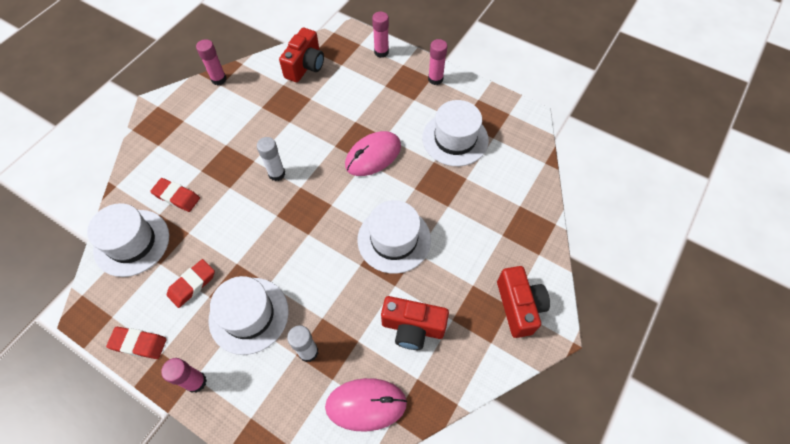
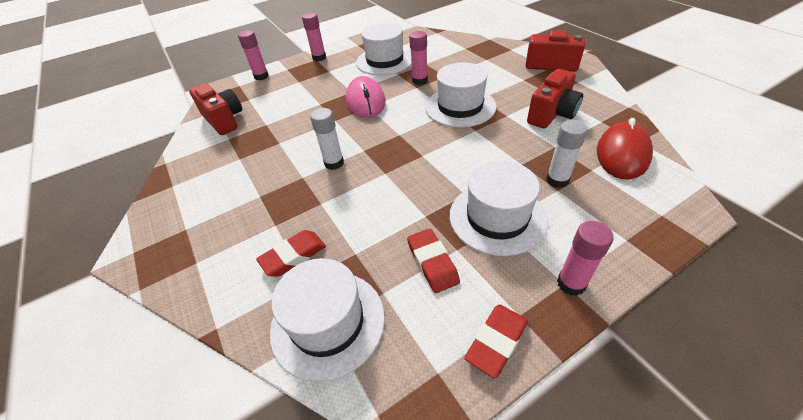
camera: 60 degrees left, 15 degrees down
pink glue stick [196,39,227,85] -> pink glue stick moved to [409,31,428,85]
pink mouse [325,378,407,432] -> red mouse [597,118,653,180]

